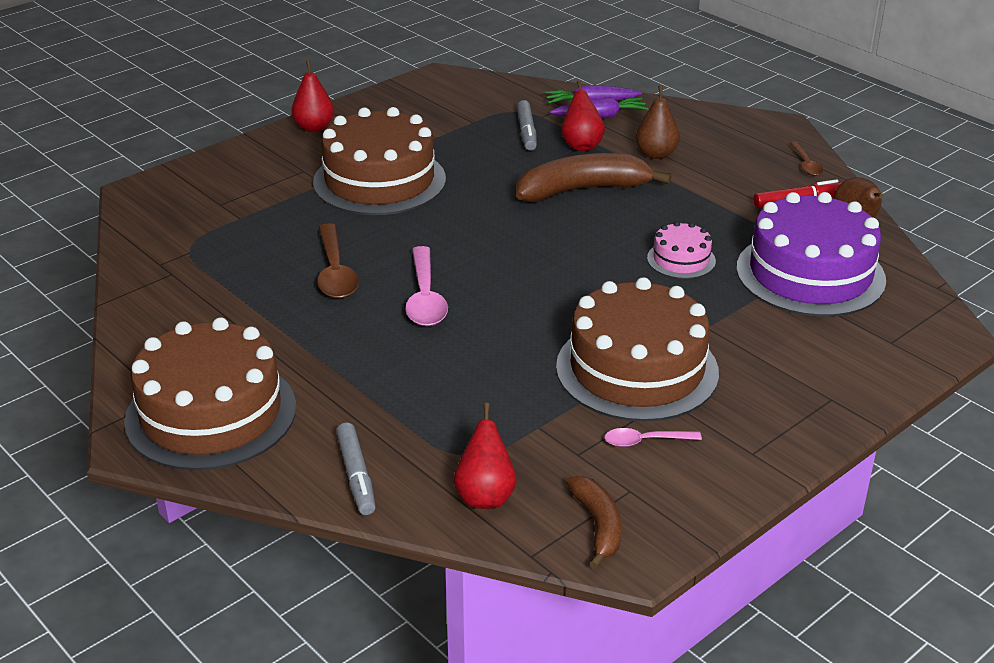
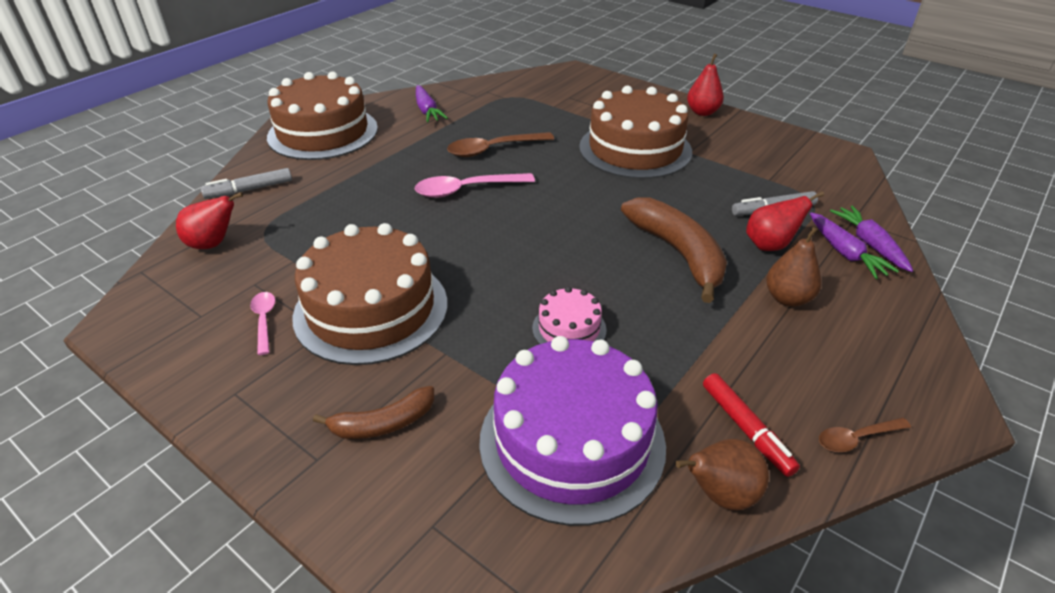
camera: 80 degrees right, 5 degrees up
brown banana [566,476,622,568] -> brown banana moved to [313,386,434,439]
none -> purple carrot [416,85,448,123]

